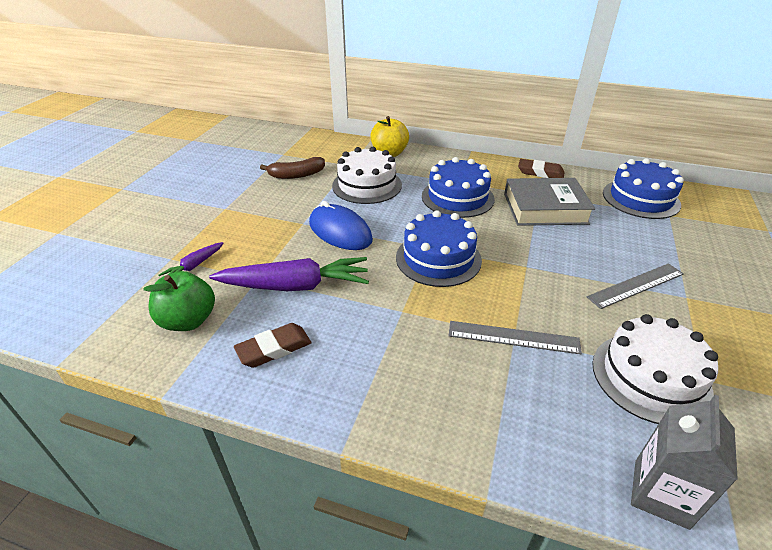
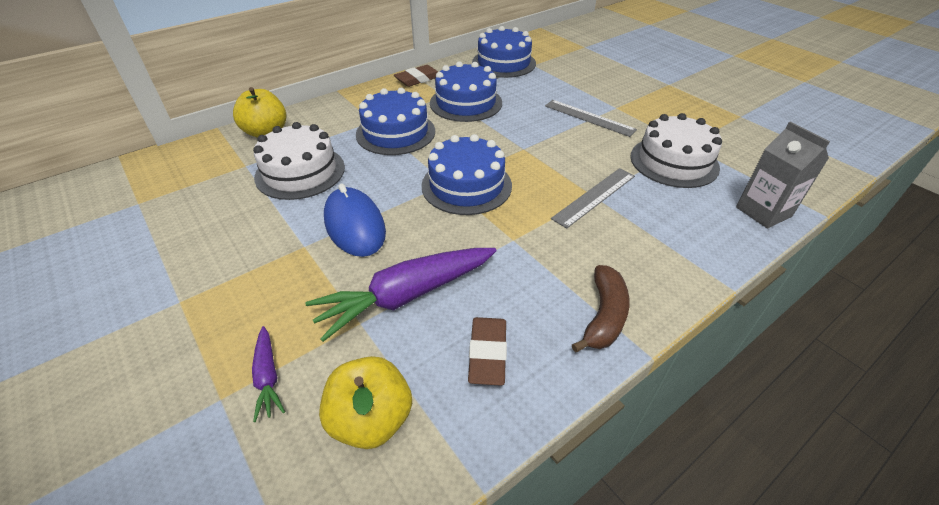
camera: 55 degrees left, 5 degrees up
green apple [143,271,215,331] -> yellow apple [319,356,412,449]
purple carrot [209,257,369,291] -> purple carrot turned 150 degrees counterclockwise [305,248,497,342]
brown banana [260,157,325,179] -> brown banana moved to [572,265,629,353]
blue mouse [309,201,373,250] -> blue mouse turned 75 degrees clockwise [324,184,386,257]
grey book [504,178,595,226] -> blue cake [430,61,502,122]
grey ruler [587,263,684,309] -> grey ruler turned 60 degrees counterclockwise [545,100,637,137]

